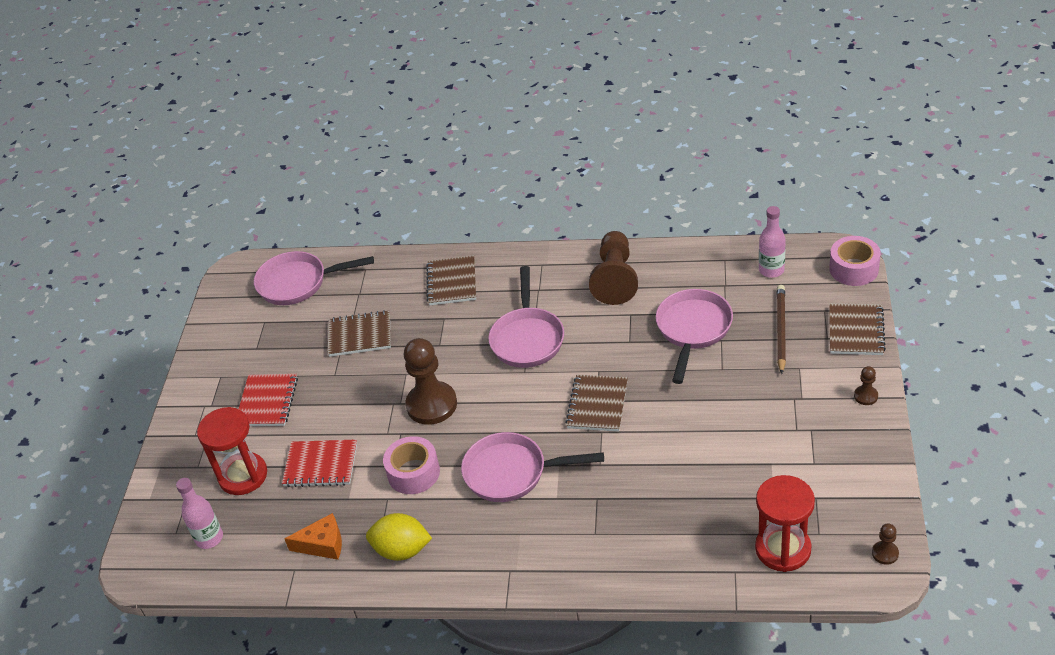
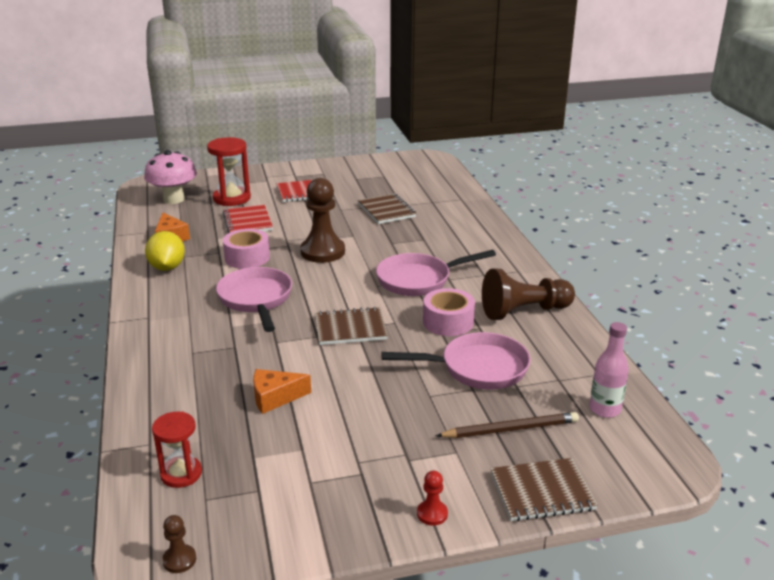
camera: 65 degrees right, 15 degrees down
pink bottle [176,478,223,549] -> pink mushroom [144,150,197,204]
pink pan [254,251,374,305] -> none
brown notebook [426,255,476,305] -> none
red hourglass [755,475,815,572] -> red hourglass [152,412,202,488], size x0.65
pink tape [829,236,881,286] -> pink tape moved to [423,288,475,336]
brown pawn [854,366,878,405] -> red pawn [417,471,448,526]
none -> orange cheese [253,369,311,414]

